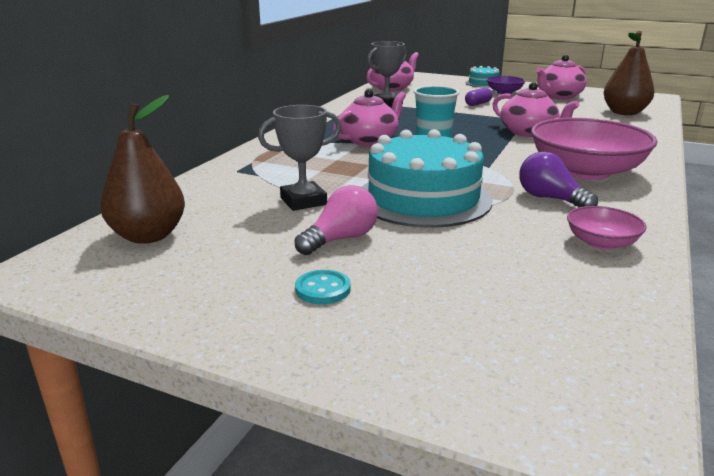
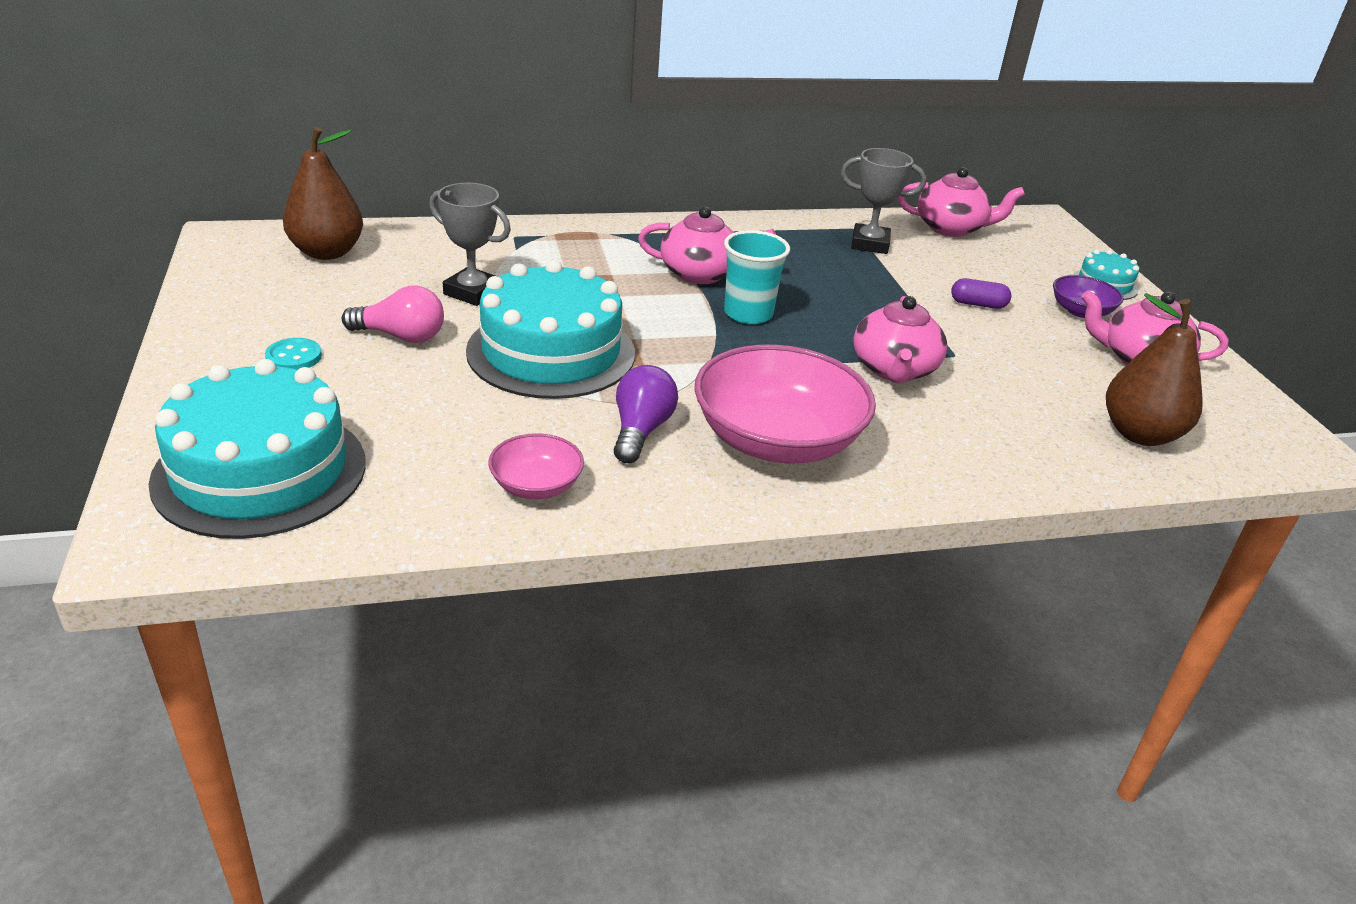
camera: 50 degrees right, 10 degrees up
none -> turquoise cake [148,359,366,539]

